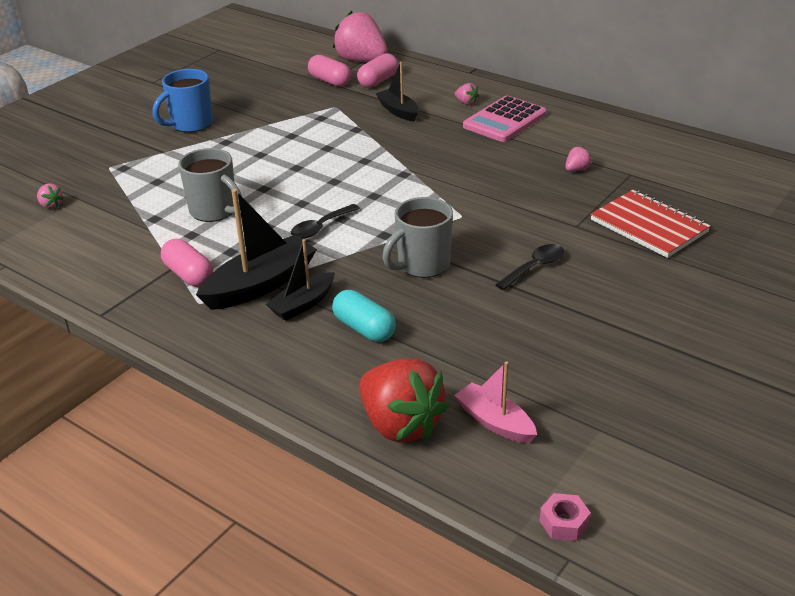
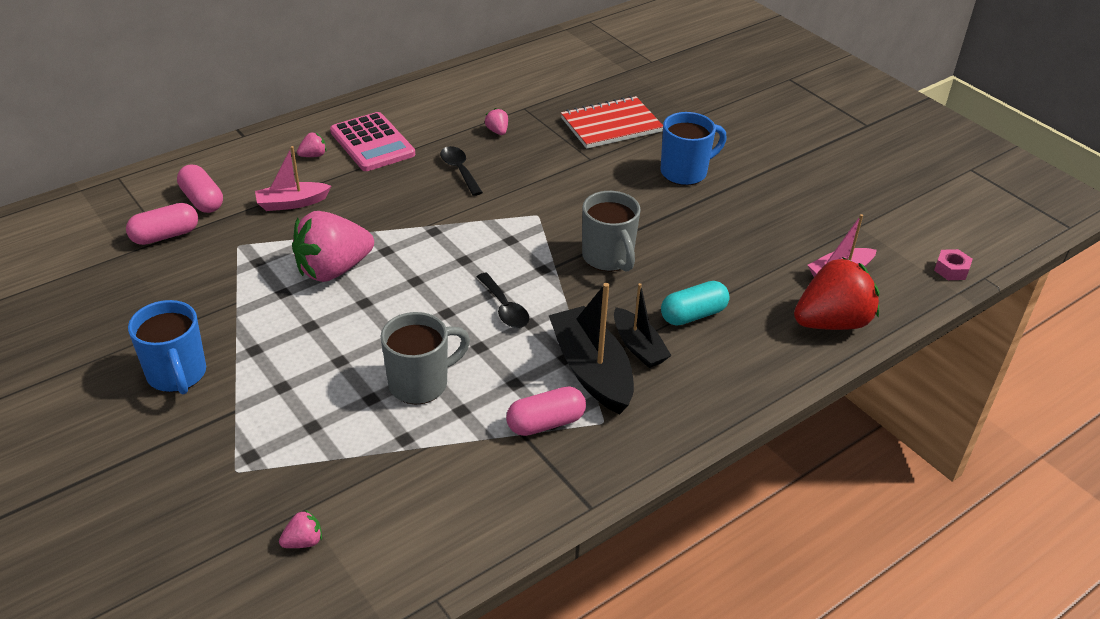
camera: 75 degrees left, 5 degrees up
pink strawberry [333,11,387,62] -> pink strawberry moved to [292,211,374,282]
black boat [376,62,419,122] -> pink boat [255,146,331,211]
black spoon [495,244,564,290] -> black spoon moved to [440,146,483,196]
none -> blue mug [661,112,727,185]

